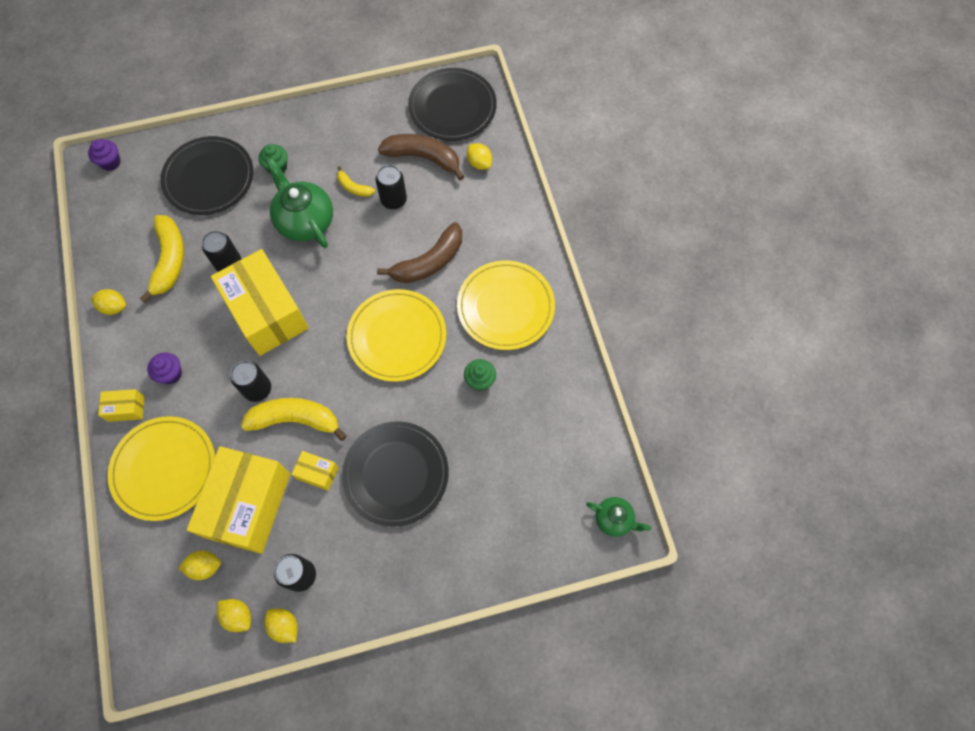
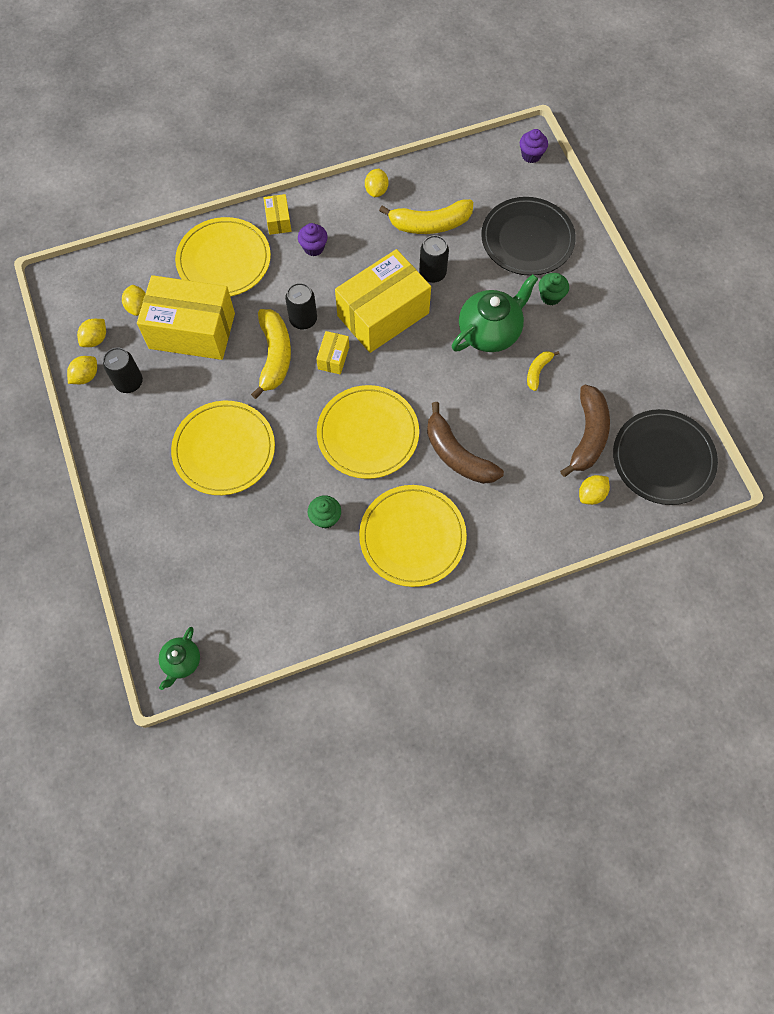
camera: 85 degrees right, 0 degrees up
yellow box [291,451,339,491] -> yellow box moved to [316,331,349,375]
black plate [342,421,449,527] -> yellow plate [171,401,275,495]
black can [376,165,407,209] -> none

